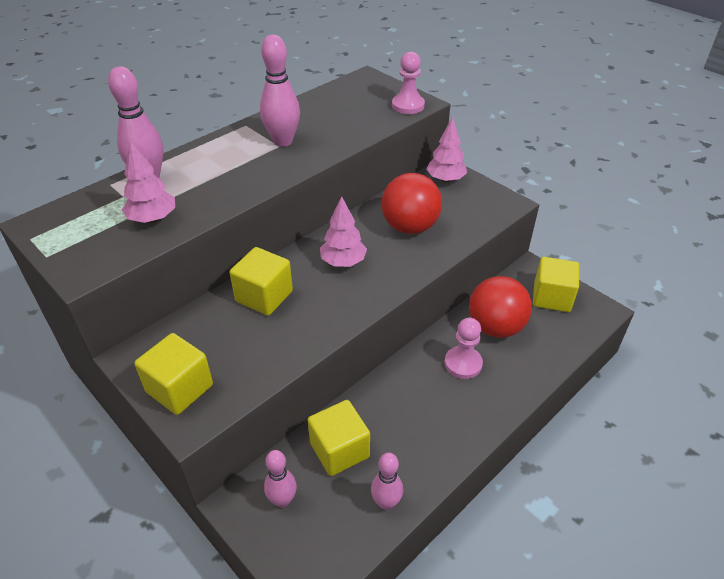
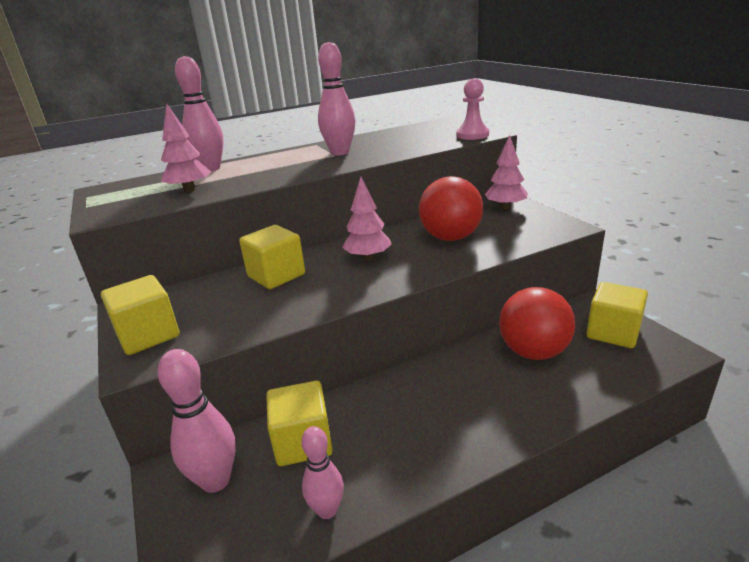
camera: 20 degrees right, 15 degrees down
pink bowling pin [264,450,297,508] -> pink bowling pin [158,349,235,493], size x1.56
pink pawn [445,318,483,379] -> none

